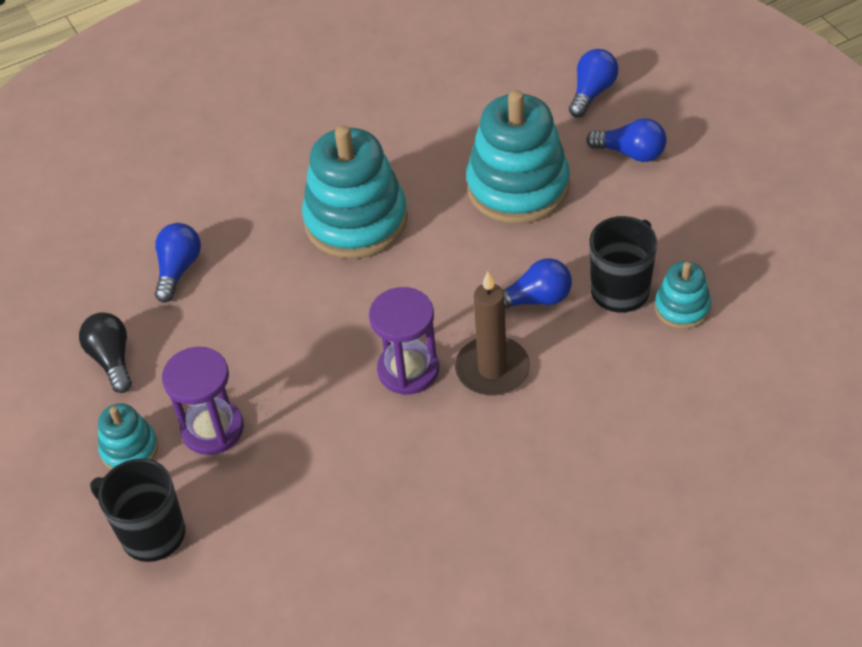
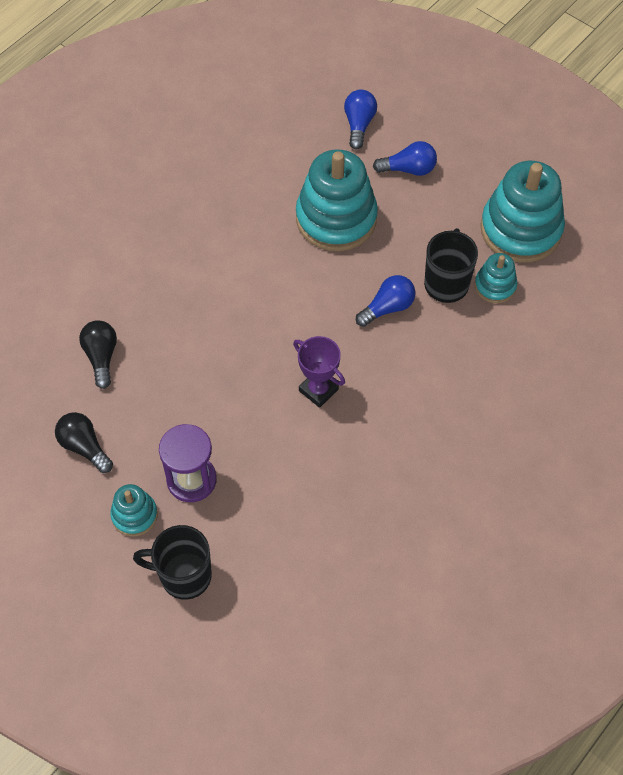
camera: 25 degrees left, 10 degrees up
blue light bulb [155,223,201,302] -> black light bulb [79,320,117,389]
turquoise stacking toy [302,125,408,259] -> turquoise stacking toy moved to [481,161,565,262]
purple hourglass [369,287,439,395] -> purple trophy [293,336,345,408]
brown candle [455,271,530,396] -> none

